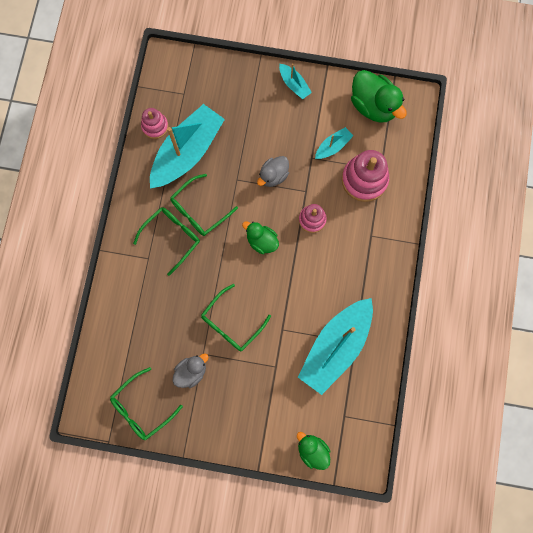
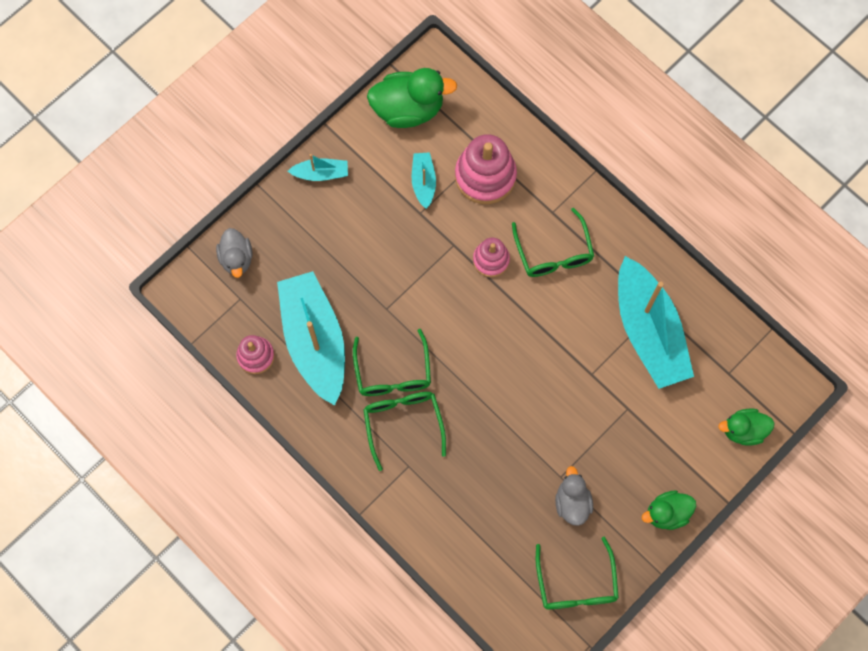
camera: 55 degrees left, 5 degrees down
green glasses [201,284,271,351] -> green glasses moved to [512,208,594,277]
green duck [242,221,279,254] -> green duck moved to [642,490,696,530]
grey duck [257,156,289,187] -> grey duck moved to [216,228,253,278]

